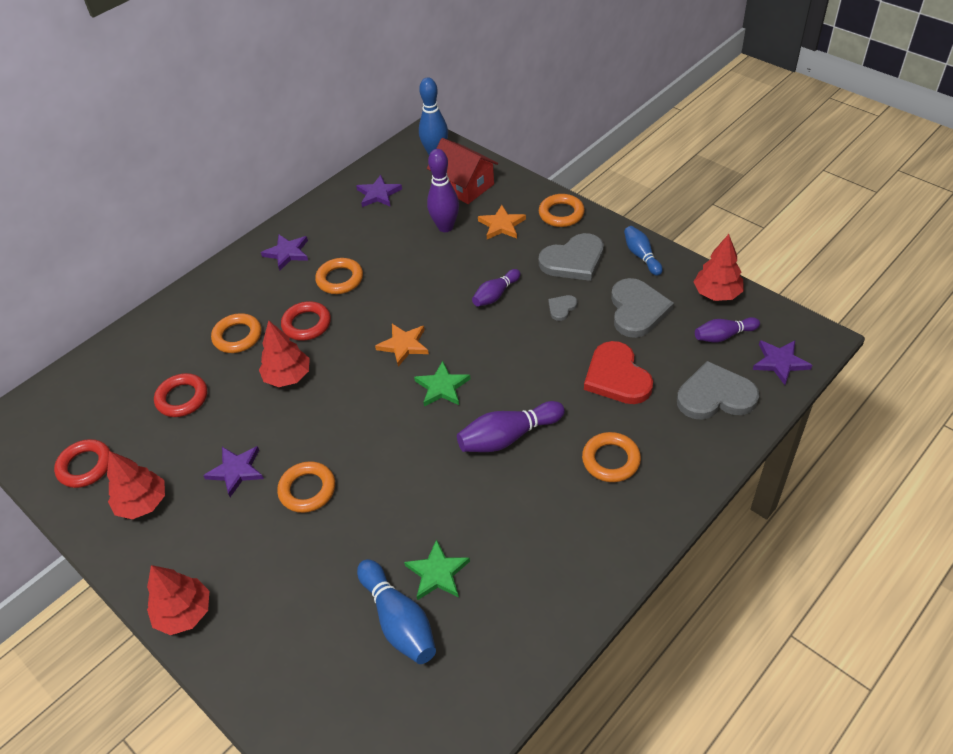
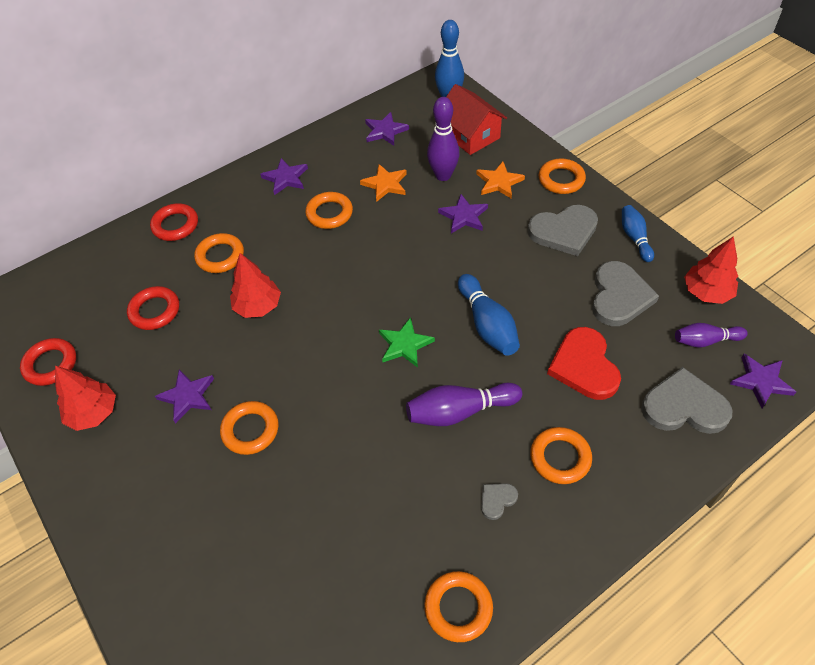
camera: 10 degrees right, 5 degrees up
red tree [147,565,209,635] -> none
red ring [281,301,331,341] -> red ring moved to [150,204,198,241]
blue bowling pin [357,559,436,664] -> blue bowling pin moved to [458,274,520,356]
orange star [375,324,429,367] -> orange star moved to [360,164,407,202]
green star [404,539,470,600] -> none
purple bowling pin [472,269,521,307] -> none
grey heart [548,295,578,321] -> grey heart moved to [481,483,518,520]
none -> orange ring [424,571,493,642]
none -> purple star [438,194,488,233]

